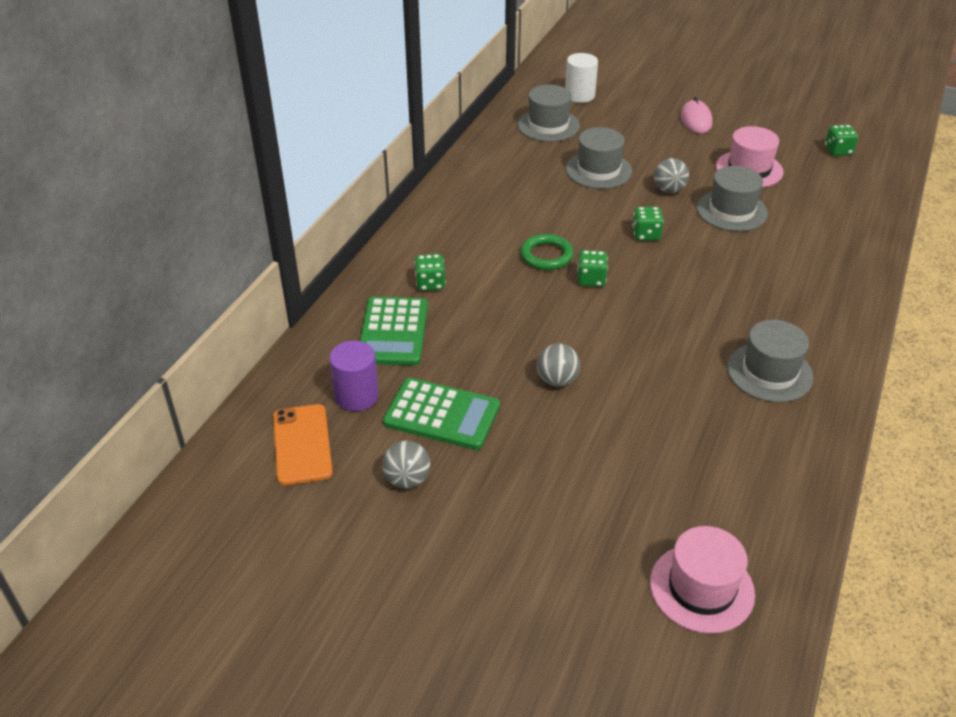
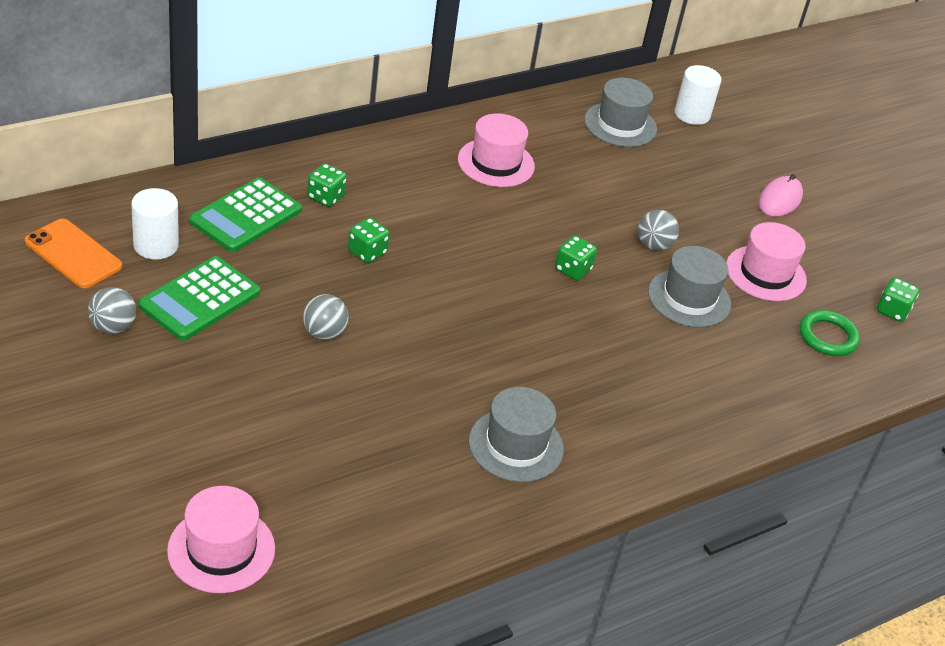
camera: 30 degrees right, 0 degrees up
orange phone [273,404,333,485] -> orange phone turned 75 degrees counterclockwise [25,218,122,288]
purple cylinder [329,341,379,411] -> white cylinder [131,188,179,260]
green calculator [383,378,500,450] -> green calculator turned 75 degrees clockwise [138,256,260,341]
green ring [520,234,574,270] -> green ring moved to [799,310,860,356]
grey hat [566,127,632,189] -> none
green dice [577,250,608,287] -> green dice moved to [348,218,390,263]
none -> pink hat [458,113,535,187]

